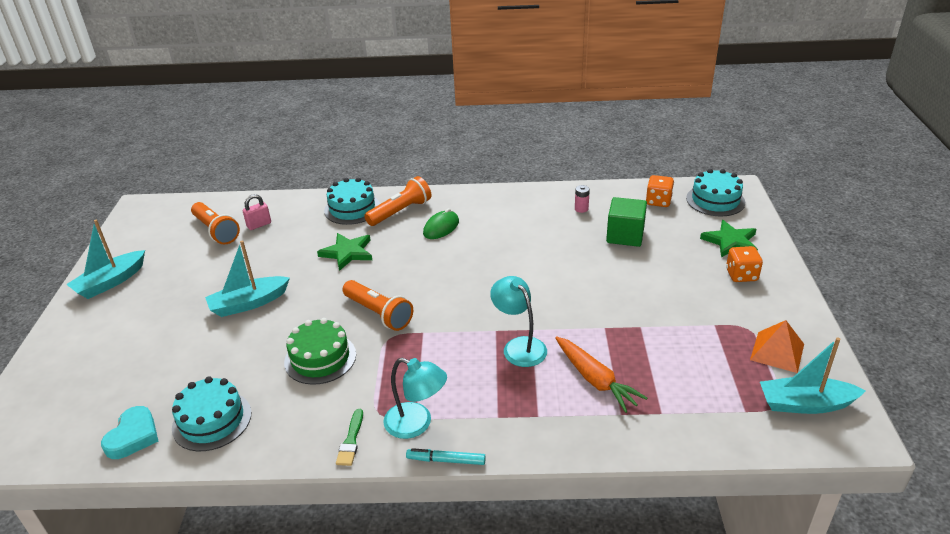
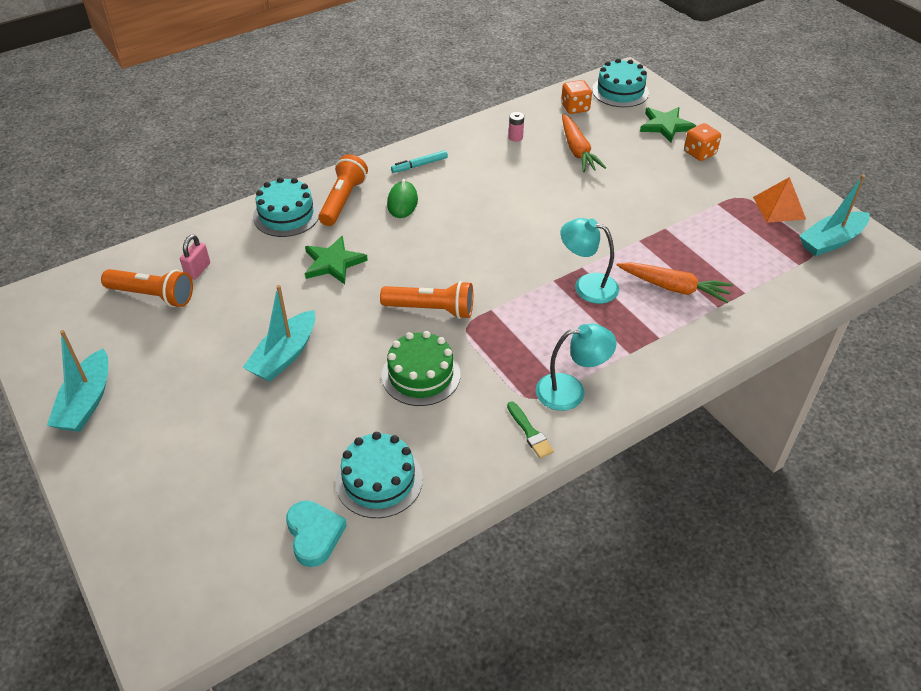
camera: 35 degrees left, 10 degrees up
turquoise marker [406,448,486,465] -> turquoise marker moved to [391,150,448,173]
green cube [606,197,647,247] -> orange carrot [562,114,606,172]

